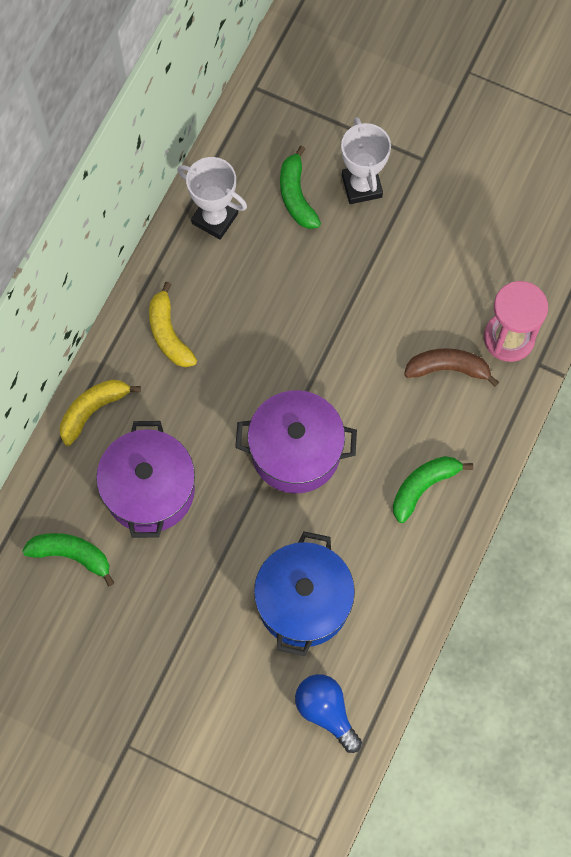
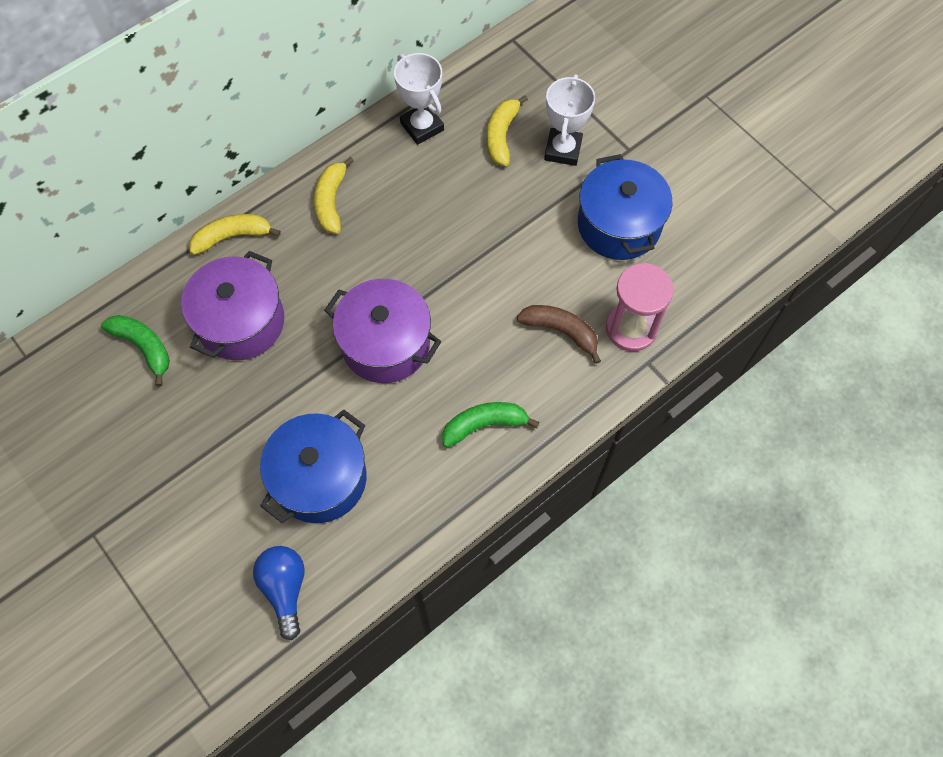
camera: 25 degrees right, 5 degrees down
green banana [280,146,321,229] -> yellow banana [487,95,528,166]
none -> blue pot [578,154,672,260]

